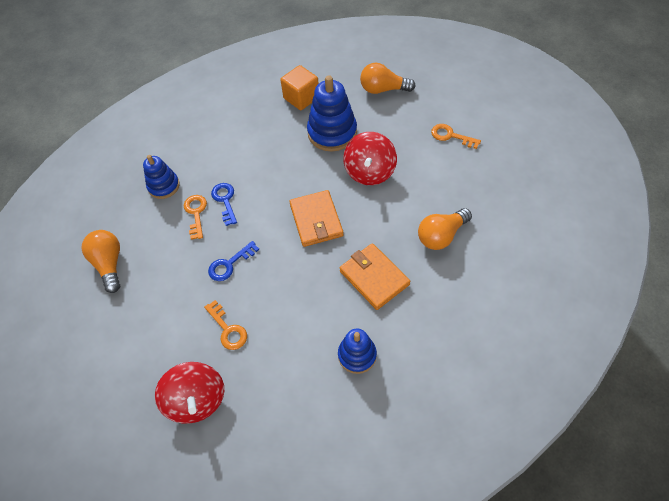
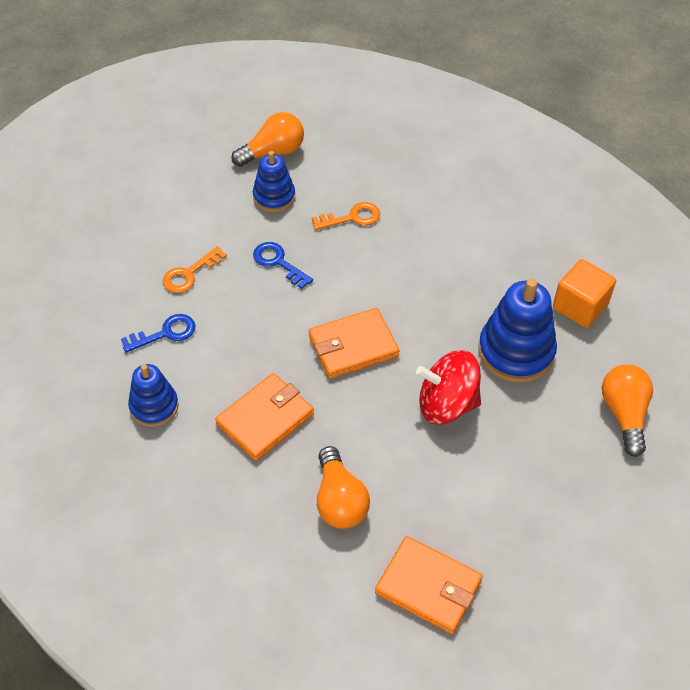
camera: 80 degrees right, 5 degrees down
blue stacking toy [143,155,180,199] -> blue stacking toy moved to [253,151,295,212]
red spinning top [155,362,224,424] -> none
blue key [211,183,237,226] -> blue key moved to [121,314,196,353]
orange light bulb [418,208,472,250] -> orange light bulb turned 150 degrees counterclockwise [317,446,370,529]
orange key [431,124,481,149] -> none
none -> orange wallet [375,536,483,634]

